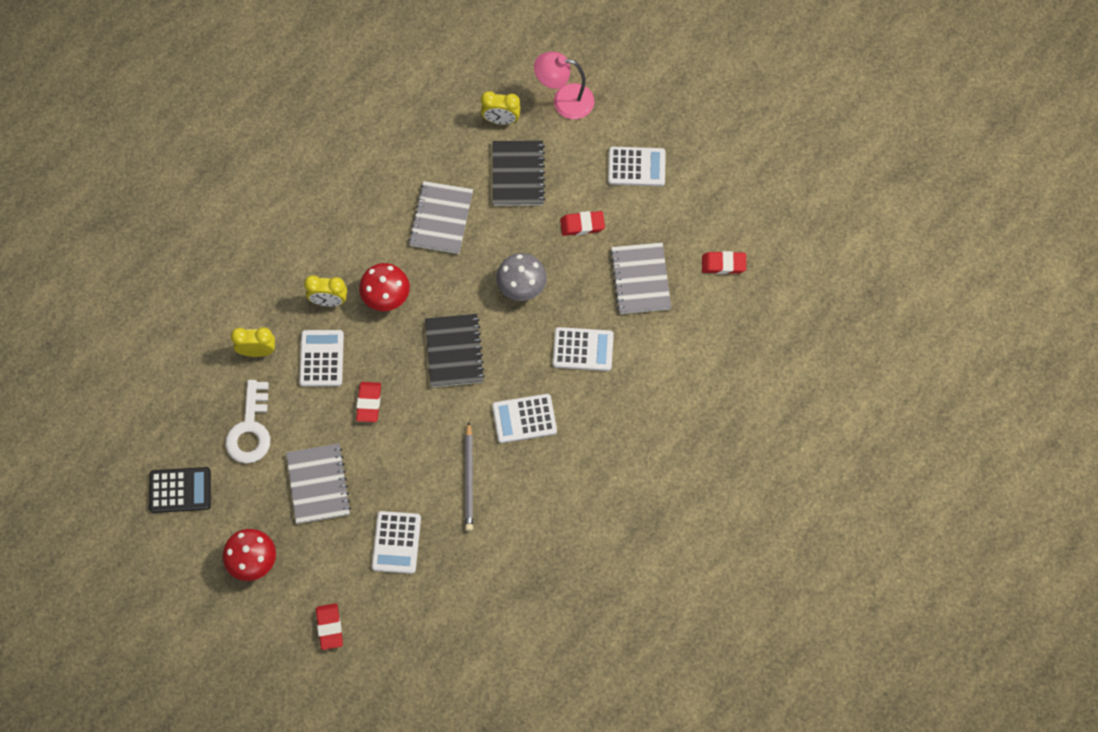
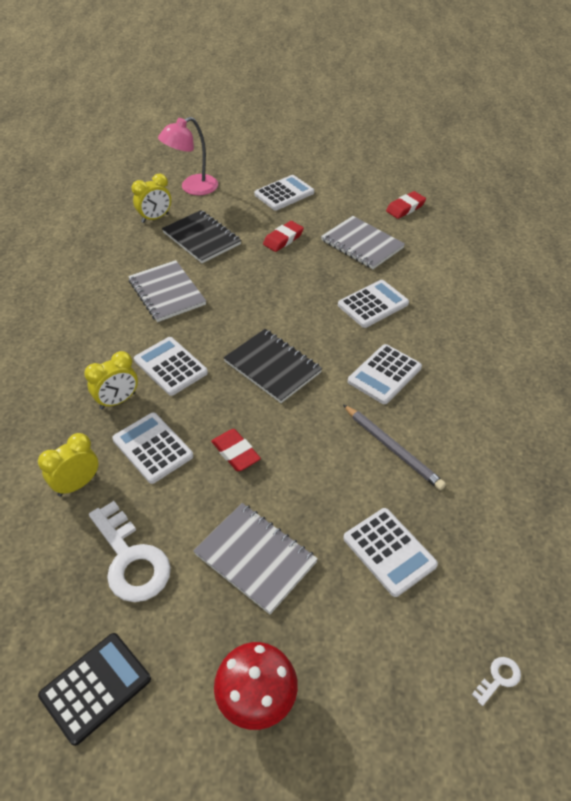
camera: 40 degrees left, 20 degrees down
red eraser [316,603,343,650] -> none
red mushroom [359,263,410,311] -> white calculator [134,337,208,396]
grey mushroom [496,253,547,301] -> none
none -> white key [472,657,521,706]

